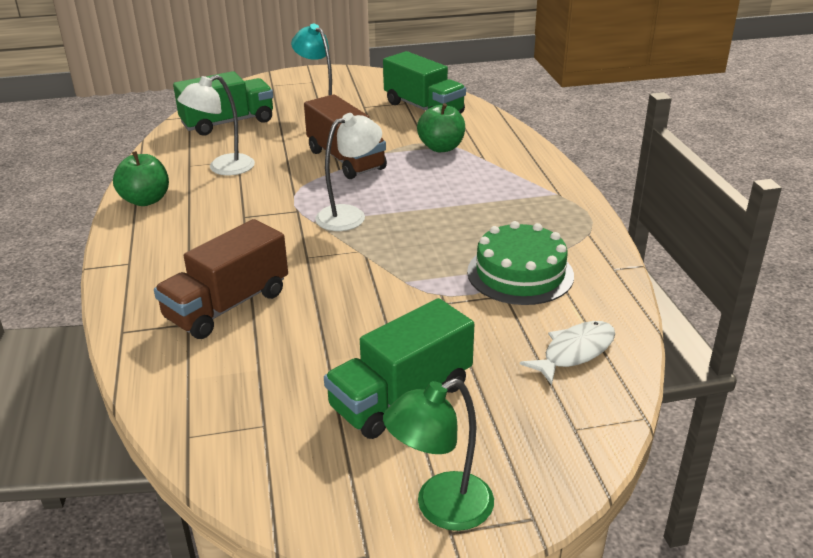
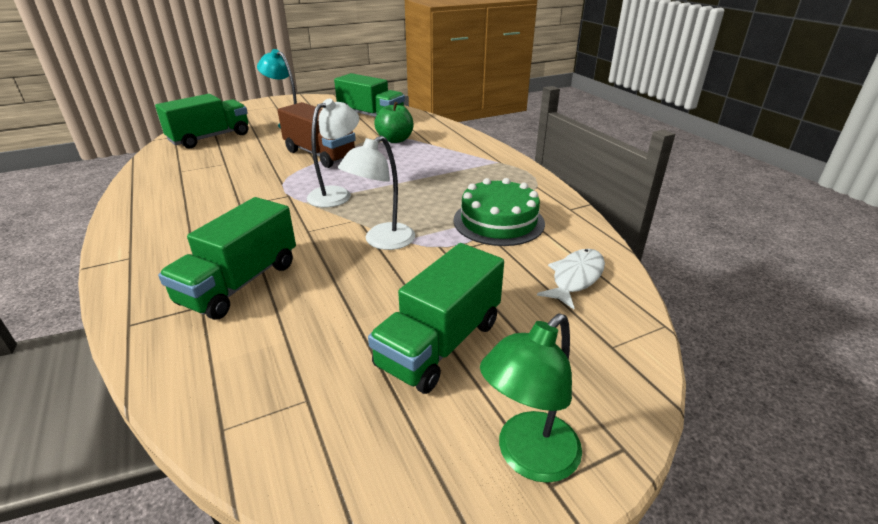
camera: 15 degrees left, 0 degrees up
green apple [113,151,169,206] -> none
brown truck [154,219,288,339] -> green truck [158,197,296,320]
white lamp [177,75,255,175] -> white lamp moved to [338,136,415,250]

